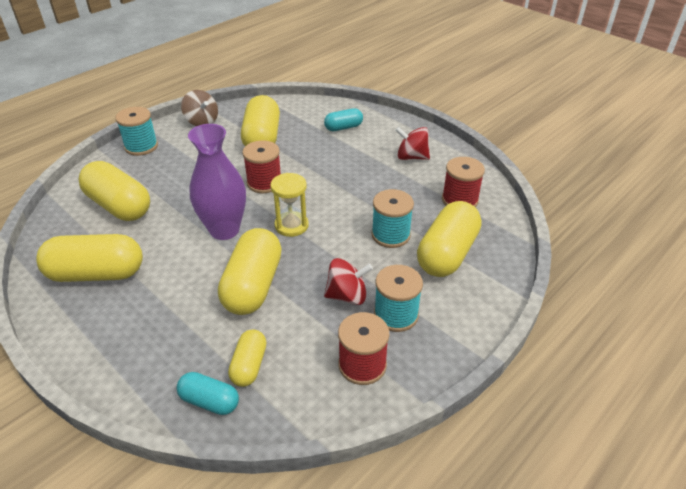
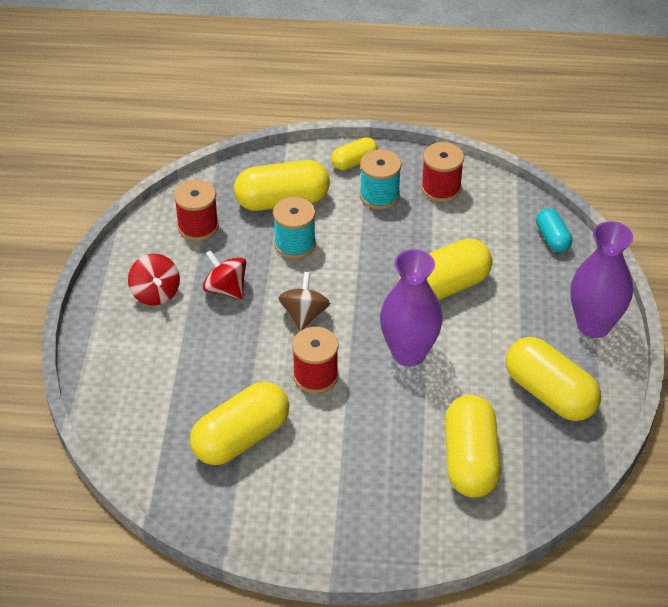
camera: 130 degrees left, 5 degrees up
turquoise spool [115,107,158,156] -> none
brown spinning top [181,90,218,126] -> brown spinning top moved to [278,272,330,331]
yellow capsule [228,329,266,387] -> yellow capsule moved to [331,137,378,170]
yellow hourglass [270,173,309,237] -> none
turquoise capsule [324,108,363,131] -> none
red spinning top [324,258,373,305] -> red spinning top moved to [203,250,246,299]
none -> purple vase [570,221,633,338]

